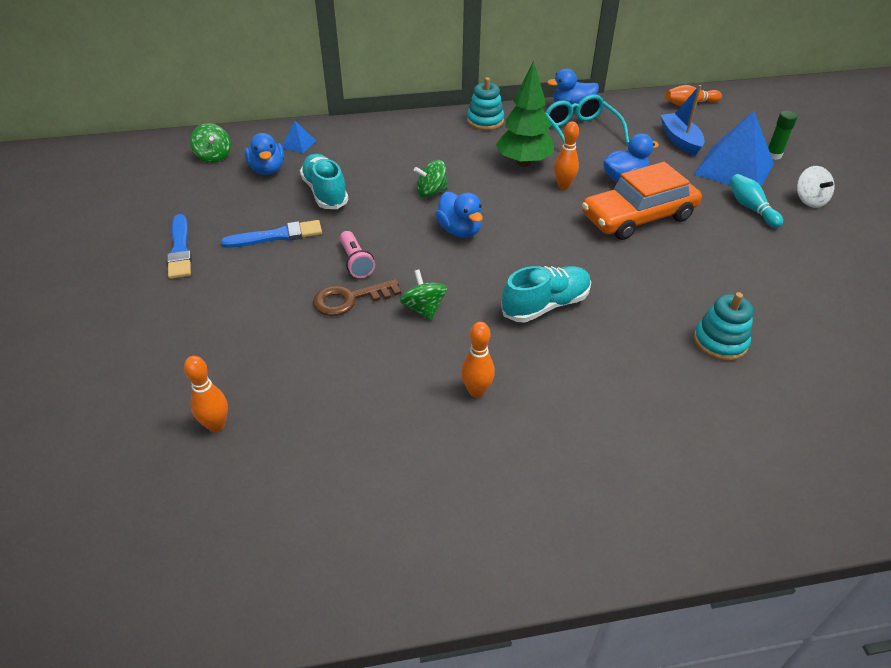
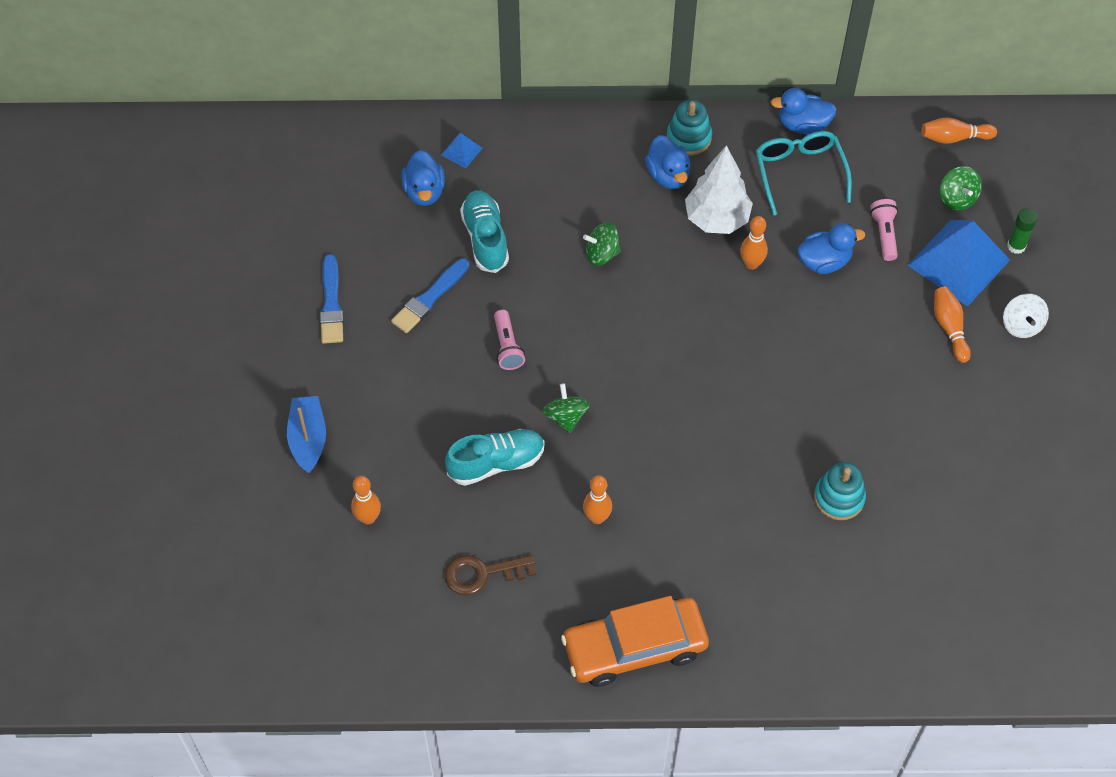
camera: 10 degrees right, 15 degrees up
green spinning top [190,123,231,163] -> green spinning top moved to [940,166,982,210]
blue brush [221,220,322,248] -> blue brush turned 135 degrees clockwise [391,258,469,333]
brown key [313,279,401,316] -> brown key moved to [445,555,536,595]
blue duck [436,191,483,238] -> blue duck moved to [645,135,691,189]
green tree [496,61,554,167] -> white tree [685,145,753,234]
turquoise shoe [501,266,591,322] -> turquoise shoe moved to [445,429,545,486]
orange car [582,162,702,240] -> orange car moved to [561,596,709,687]
blue boat [660,85,705,156] -> blue boat moved to [287,396,326,473]
turquoise bowling pin [730,174,783,228] -> orange bowling pin [934,287,971,363]
none -> pink flashlight [870,199,898,261]

